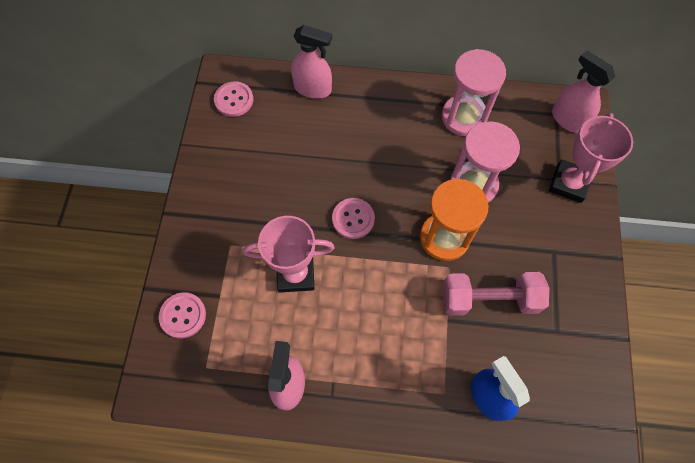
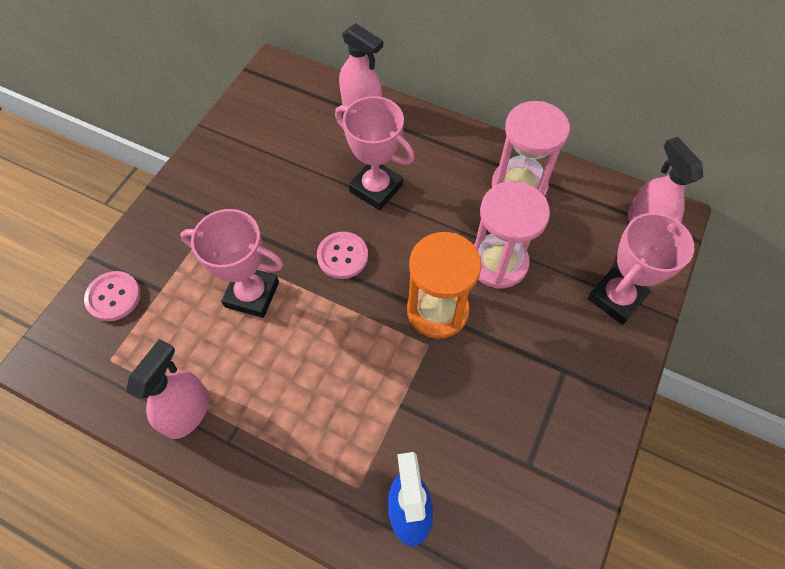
camera: 20 degrees right, 5 degrees down
pink button [214,82,254,117] -> none
pink dumbbell [443,272,549,316] -> none
none -> pink trophy [335,96,415,210]

